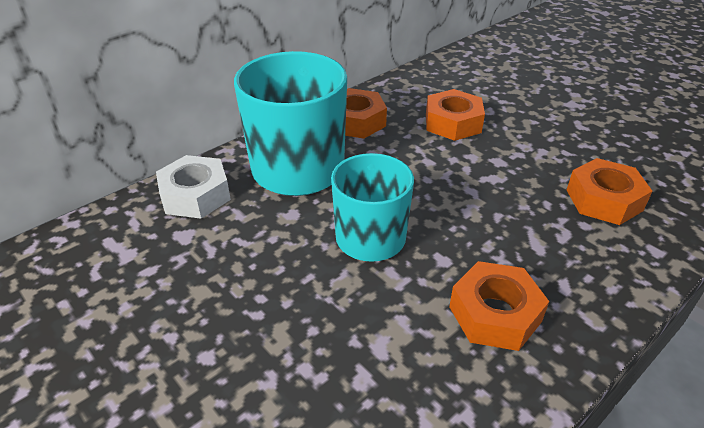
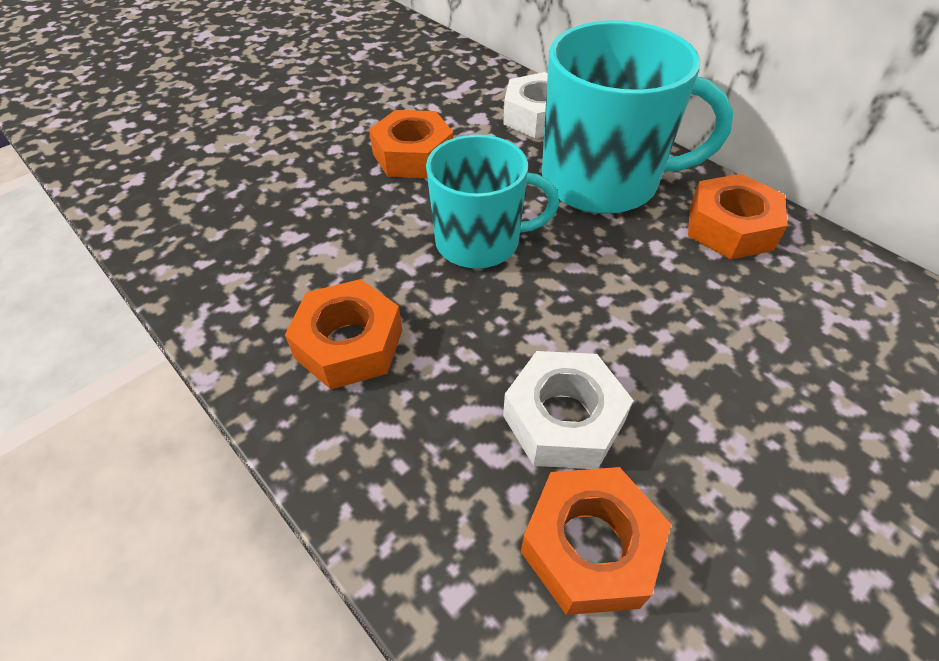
camera: 90 degrees right, 10 degrees up
orange nut [426,89,485,141] -> orange nut moved to [369,110,454,178]
none -> white nut [503,351,633,469]

